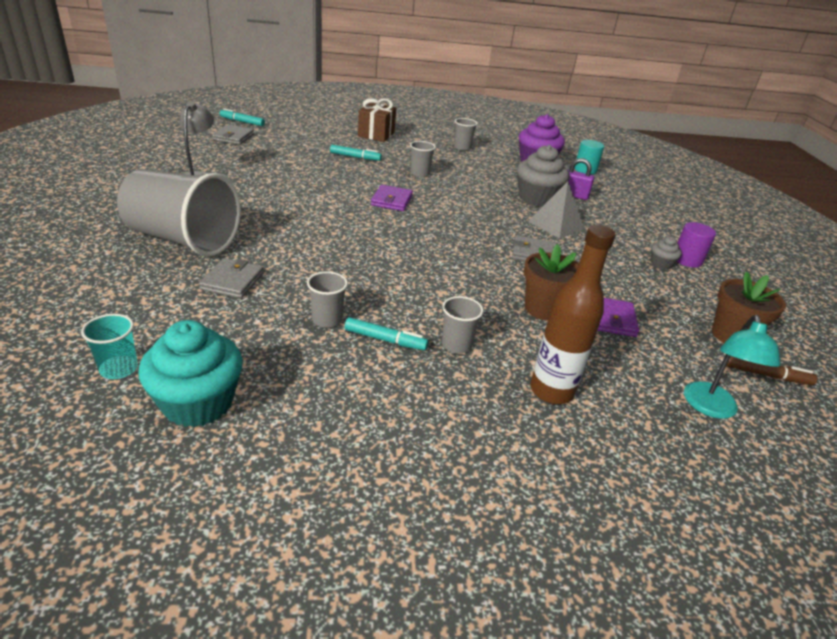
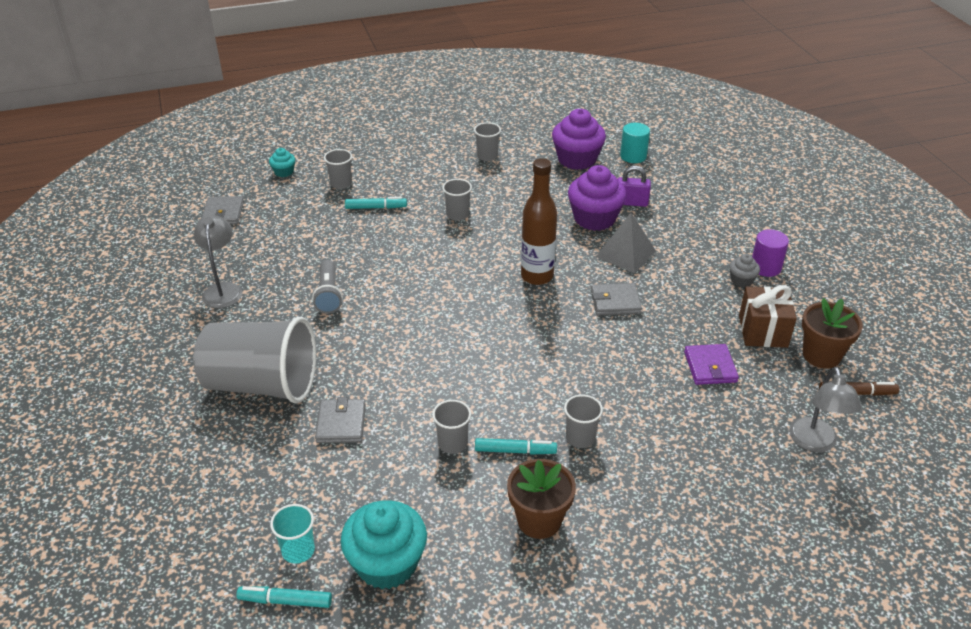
camera: 10 degrees left, 5 degrees up
turquoise marker [220,108,265,126] -> turquoise marker moved to [236,586,332,608]
brown gift [358,98,396,142] -> brown gift moved to [739,285,797,348]
purple wallet [371,185,413,211] -> none
grey cupcake [517,145,569,207] -> purple cupcake [568,165,627,231]
brown flower pot [524,244,579,321] -> brown flower pot moved to [507,459,576,539]
brown bottle [530,225,616,404] -> brown bottle moved to [521,158,557,285]
turquoise lamp [684,315,780,419] -> grey lamp [789,367,861,452]
none -> turquoise cupcake [269,148,295,177]
none -> grey flashlight [312,260,343,314]
none -> grey cup [324,149,352,189]

